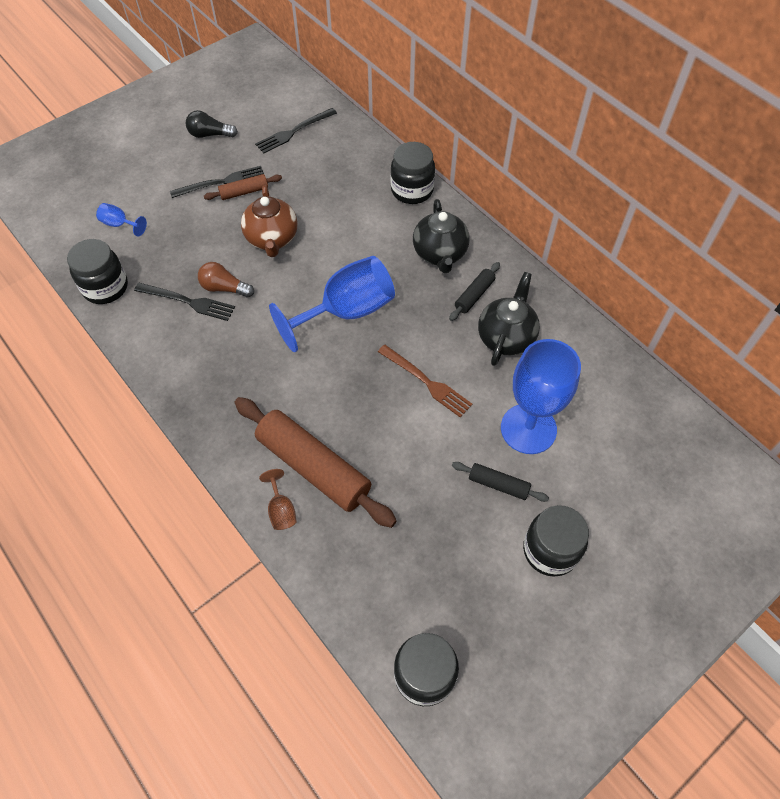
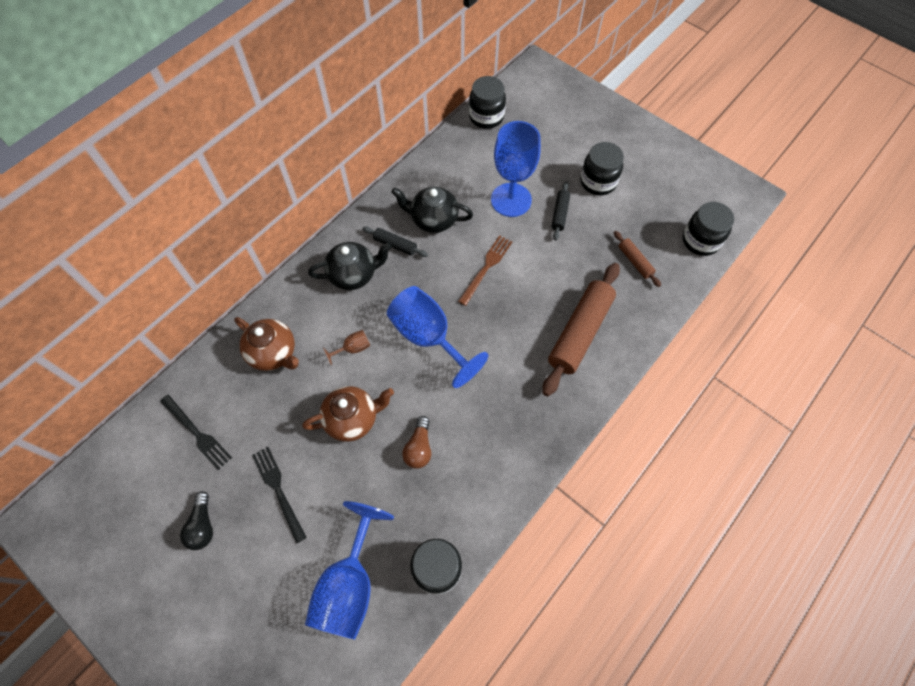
camera: 100 degrees left, 5 degrees up
blue goblet [96,203,147,236] -> blue goblet [305,501,394,639], size x2.35
black fork [134,283,235,321] -> none
brown rolling pin [204,174,282,200] -> brown rolling pin moved to [614,231,661,287]
brown goblet [259,469,297,530] -> brown goblet moved to [323,330,370,365]
black jar [391,142,435,204] -> black jar moved to [469,76,506,129]
none -> brown teapot [234,317,299,371]

